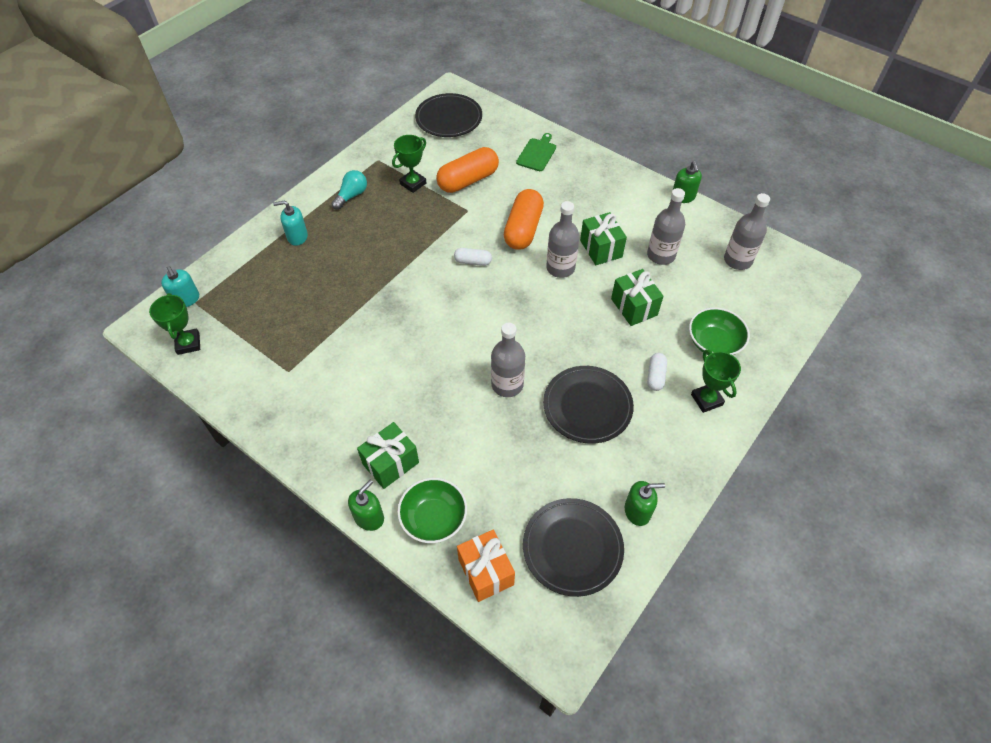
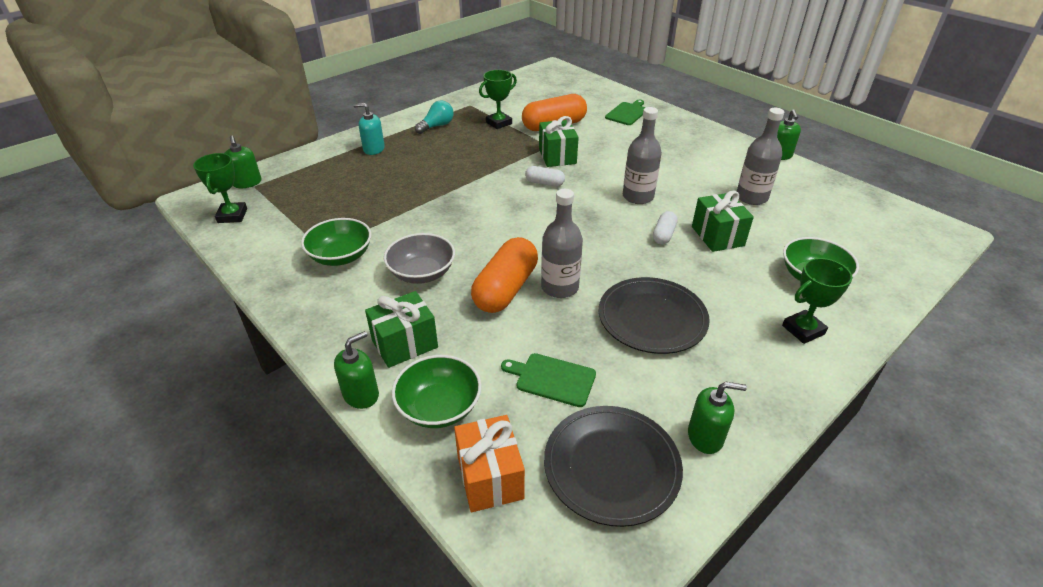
camera: 10 degrees right, 15 degrees down
turquoise soap dispenser [161,266,199,307] -> green soap dispenser [224,135,261,188]
black plate [415,93,482,137] -> none
orange capsule [504,189,544,250] -> orange capsule moved to [471,237,538,313]
green gift [580,212,627,265] -> green gift moved to [539,116,579,167]
white capsule [647,353,667,391] -> white capsule moved to [653,211,678,244]
green trophy [691,350,741,413] -> green trophy turned 75 degrees clockwise [782,258,852,344]
grey bottle [724,193,770,270] -> none
none -> green bowl [301,218,372,266]
none -> grey bowl [384,233,455,284]
none -> green cutting board [501,353,596,407]

